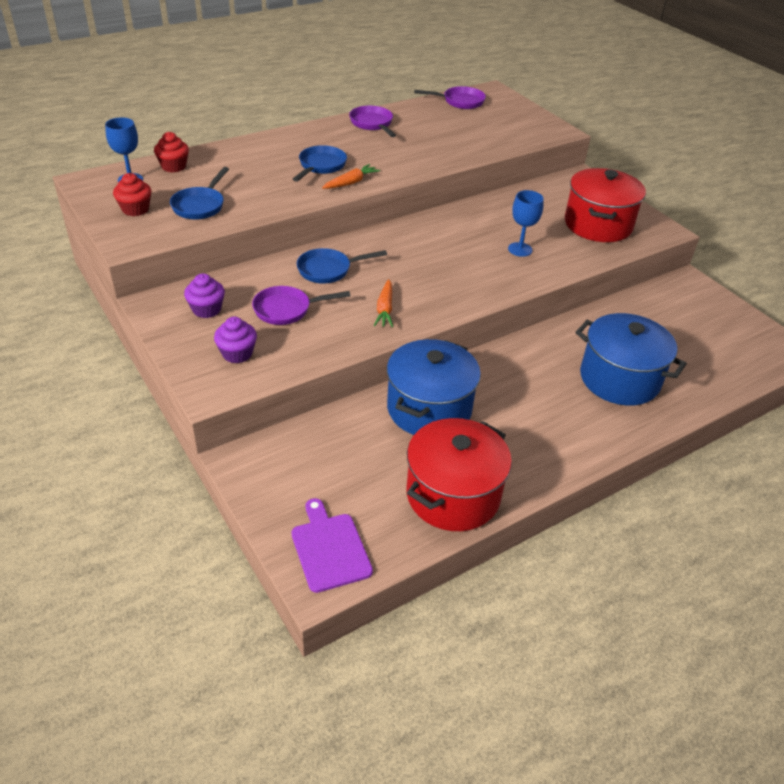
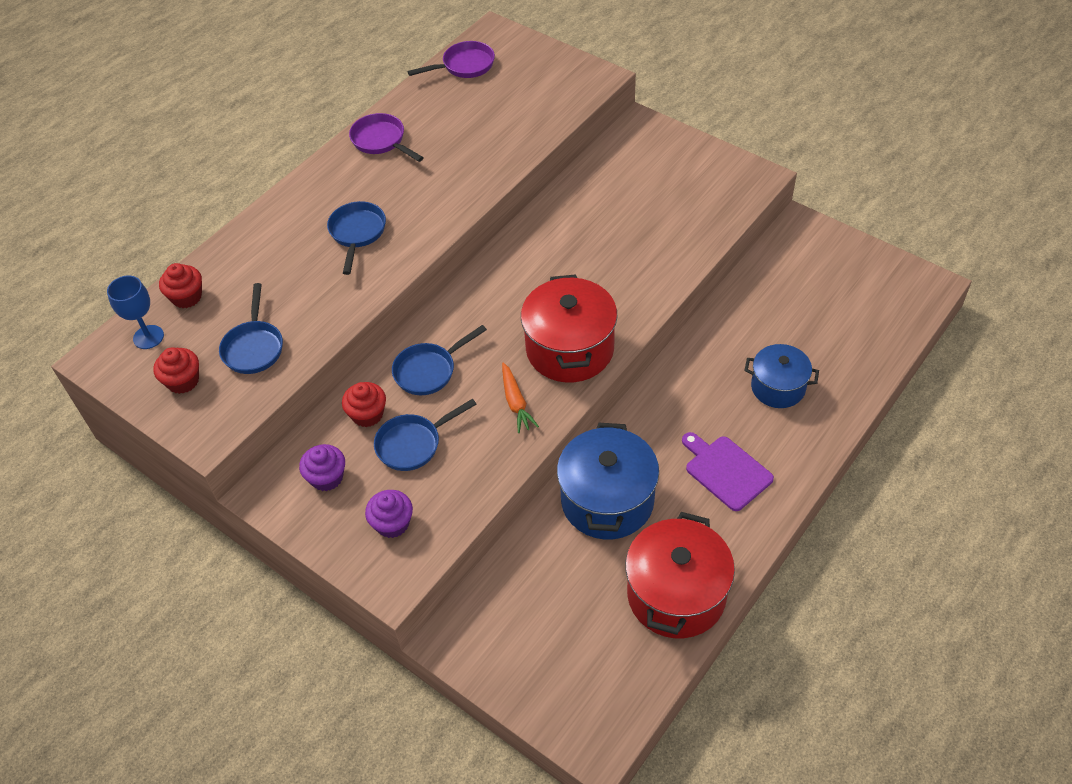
camera: 15 degrees left, 10 degrees up
purple pan [252,286,350,325] -> blue pan [374,399,477,471]
purple cutting board [291,498,373,593] -> purple cutting board moved to [682,432,774,511]
orange carrot [322,164,380,189] -> none
blue goblet [508,190,544,257] -> none
red pot [565,168,646,242] -> red pot moved to [521,274,617,383]
blue pot [576,313,687,406] -> blue pot [744,344,819,408], size x0.62
none -> red cupcake [342,382,386,427]

